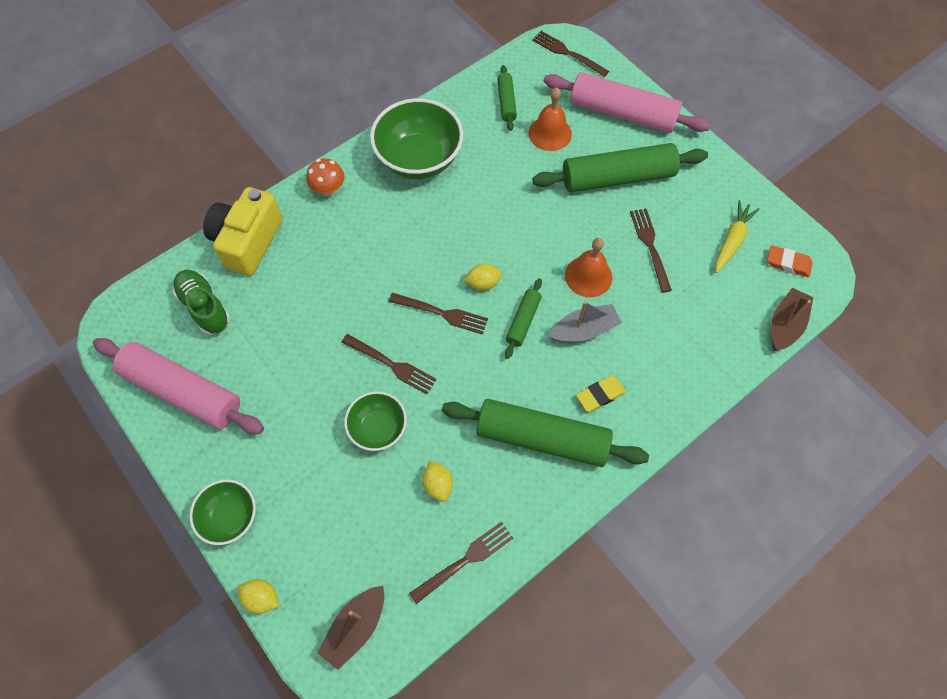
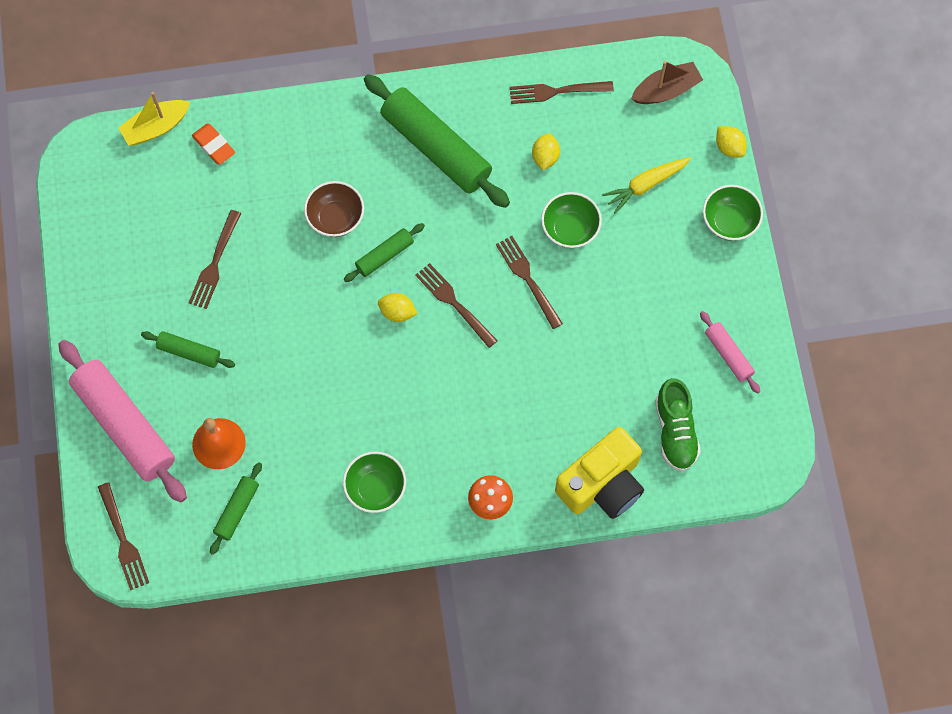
camera: 150 degrees left, 5 degrees up
pink rolling pin [93,338,264,434] -> pink rolling pin [700,311,760,394], size x0.49
green bowl [370,98,463,179] -> green bowl [343,452,406,513], size x0.58
green rolling pin [532,143,708,192] -> green rolling pin [141,331,235,368], size x0.49
grey boat [549,301,622,342] -> brown bowl [304,181,364,237]
orange bell [565,238,612,297] -> none
yellow eraser [576,376,626,412] -> none
yellow carrot [716,200,760,273] -> yellow carrot moved to [602,157,691,214]
orange eraser [767,245,813,277] -> orange eraser moved to [192,123,235,165]
brown boat [772,288,813,351] -> yellow boat [118,92,190,146]

